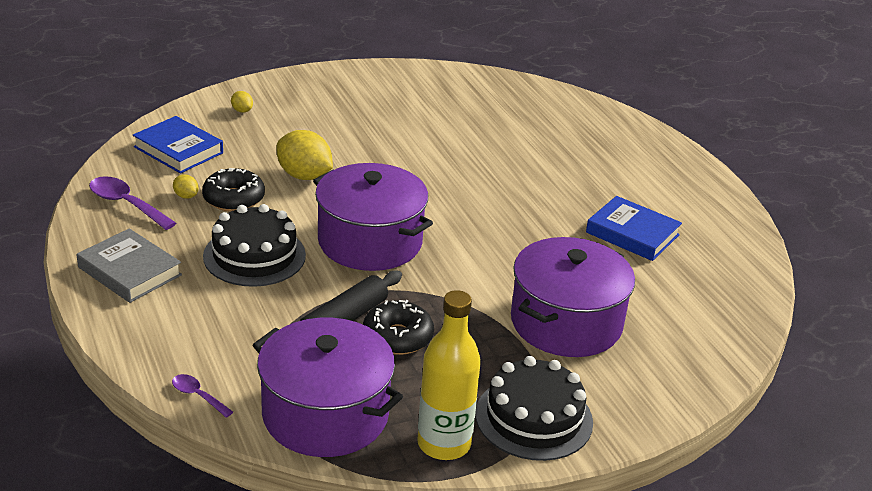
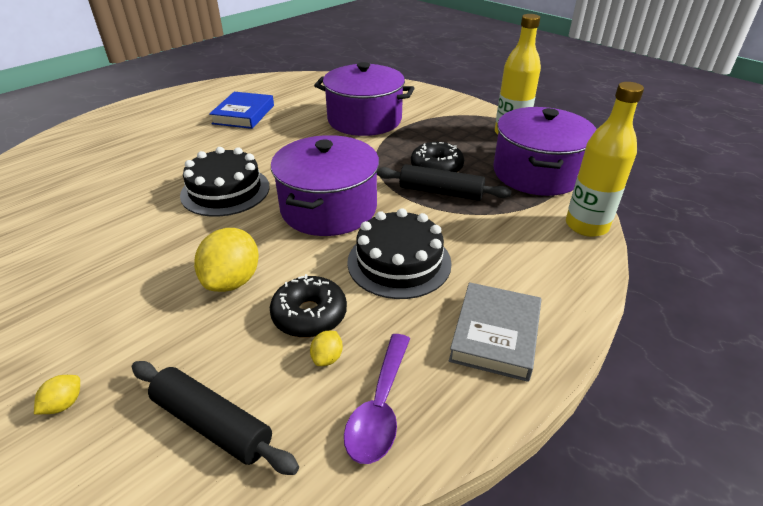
camera: 110 degrees left, 5 degrees up
blue book [133,116,223,174] -> black rolling pin [132,361,299,475]
purple spoon [172,374,233,418] -> yellow bottle [566,82,644,237]
black cake [475,356,593,461] -> black cake moved to [180,147,270,217]

